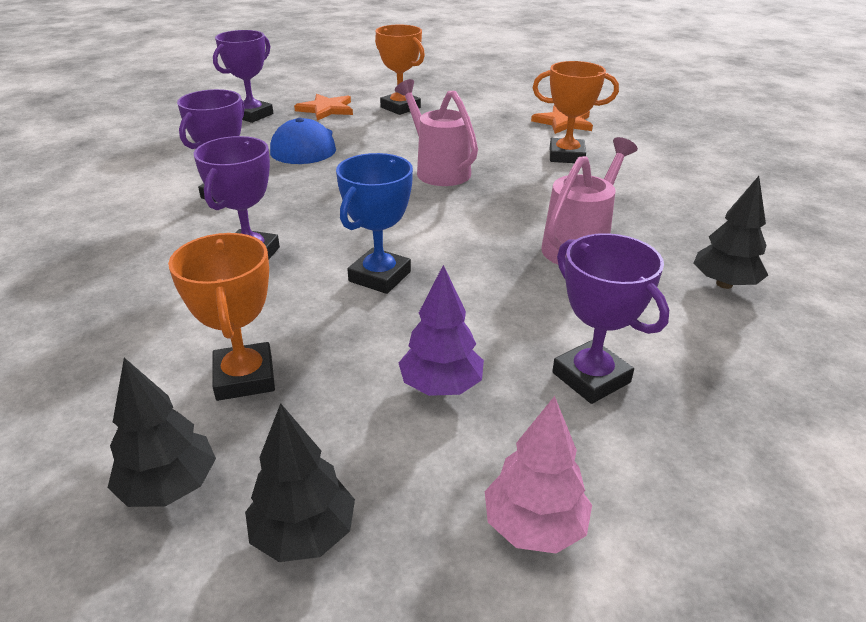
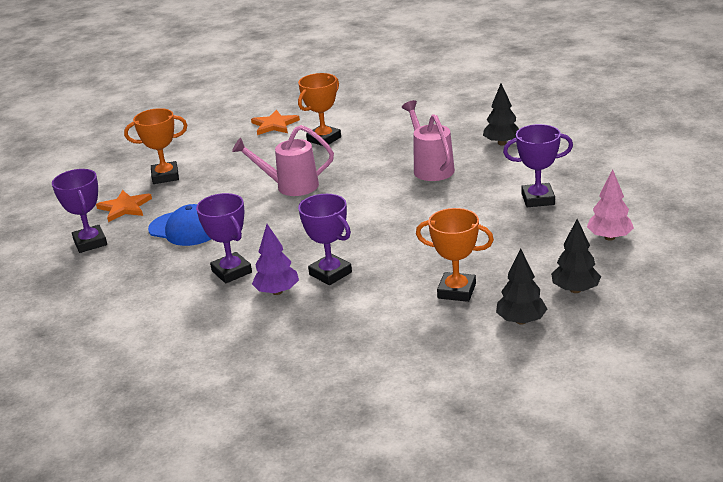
camera: 55 degrees left, 5 degrees down
blue trophy [336,153,413,294] -> none
purple tree [399,265,484,396] -> purple tree moved to [252,224,299,295]

